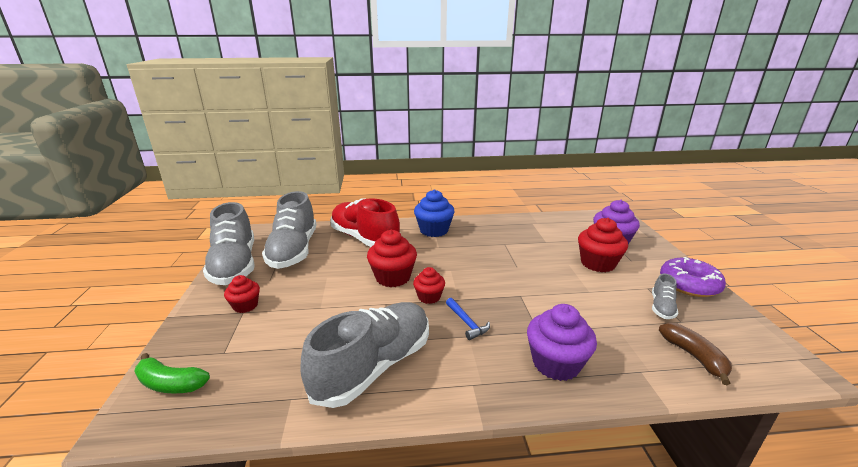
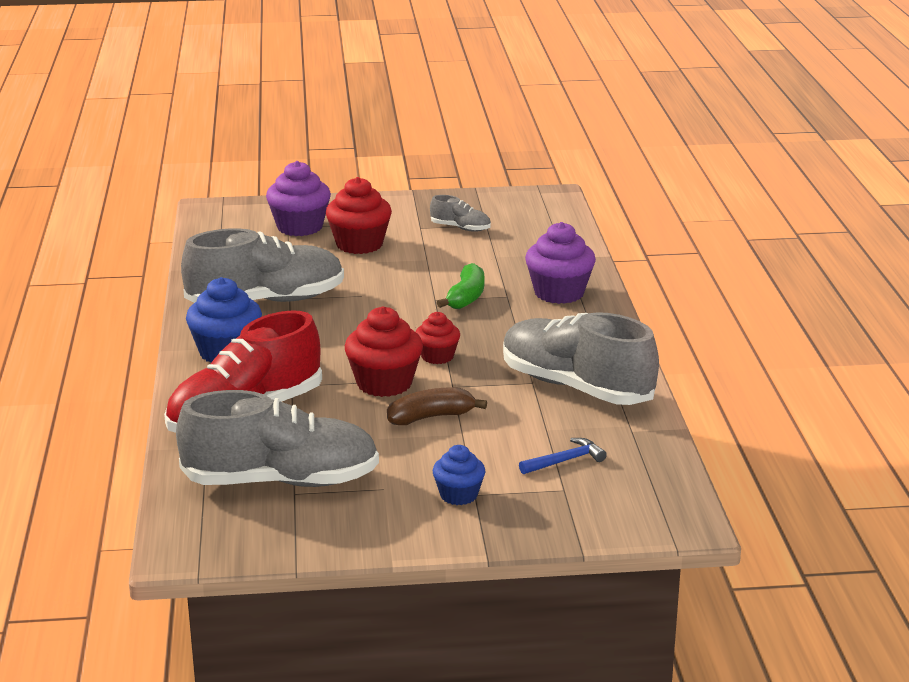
camera: 90 degrees left, 0 degrees up
green banana [134,353,210,394] -> green banana moved to [437,263,484,309]
grey shoe [203,202,255,285] -> grey shoe moved to [181,229,344,303]
red cupcake [224,275,260,313] -> blue cupcake [432,445,486,505]
blue hammer [446,298,490,340] -> blue hammer moved to [519,438,607,474]
brown banana [659,323,732,385] -> brown banana moved to [387,387,487,425]
purple donut [660,257,726,297] -> none

